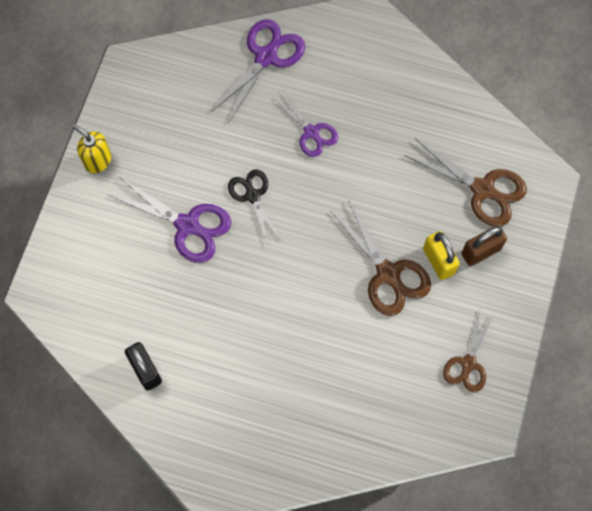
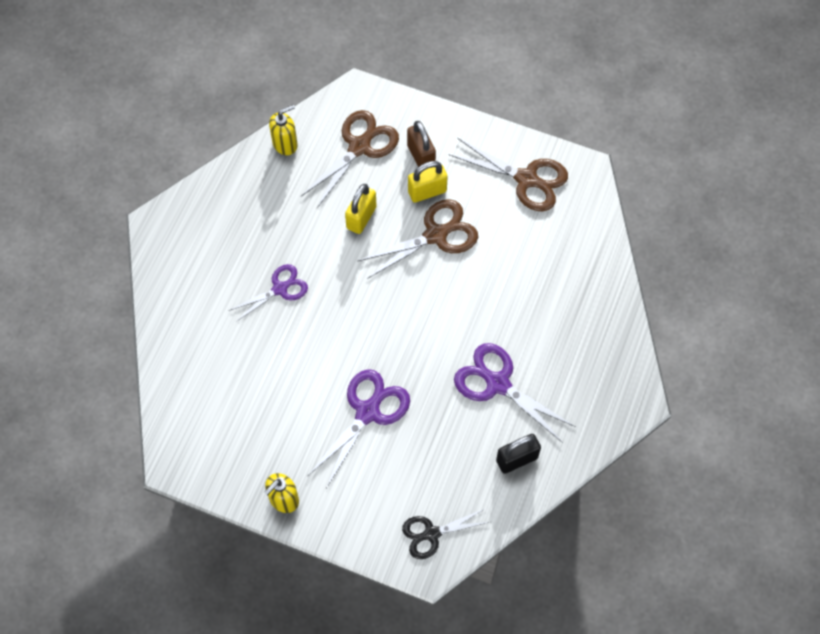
camera: 85 degrees left, 5 degrees down
purple scissors [211,19,305,123] -> purple scissors moved to [454,343,576,443]
black scissors [228,170,281,245] -> black scissors moved to [402,508,489,559]
brown scissors [443,311,494,392] -> brown scissors [449,138,568,211], size x1.54
none -> yellow soap dispenser [269,105,298,155]
none -> yellow padlock [345,184,377,234]

